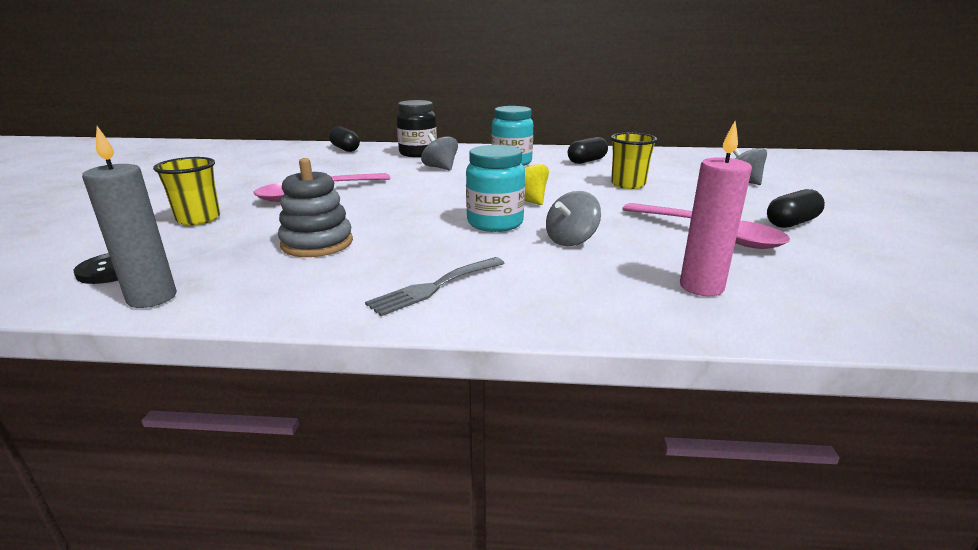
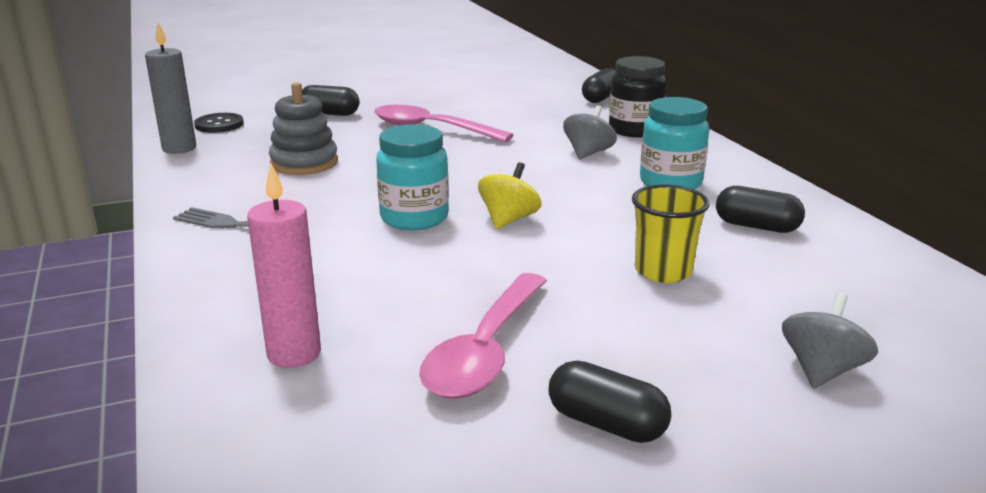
camera: 65 degrees right, 0 degrees up
yellow cup [153,157,220,225] -> black capsule [302,85,359,116]
grey spinning top [546,191,601,246] -> none

